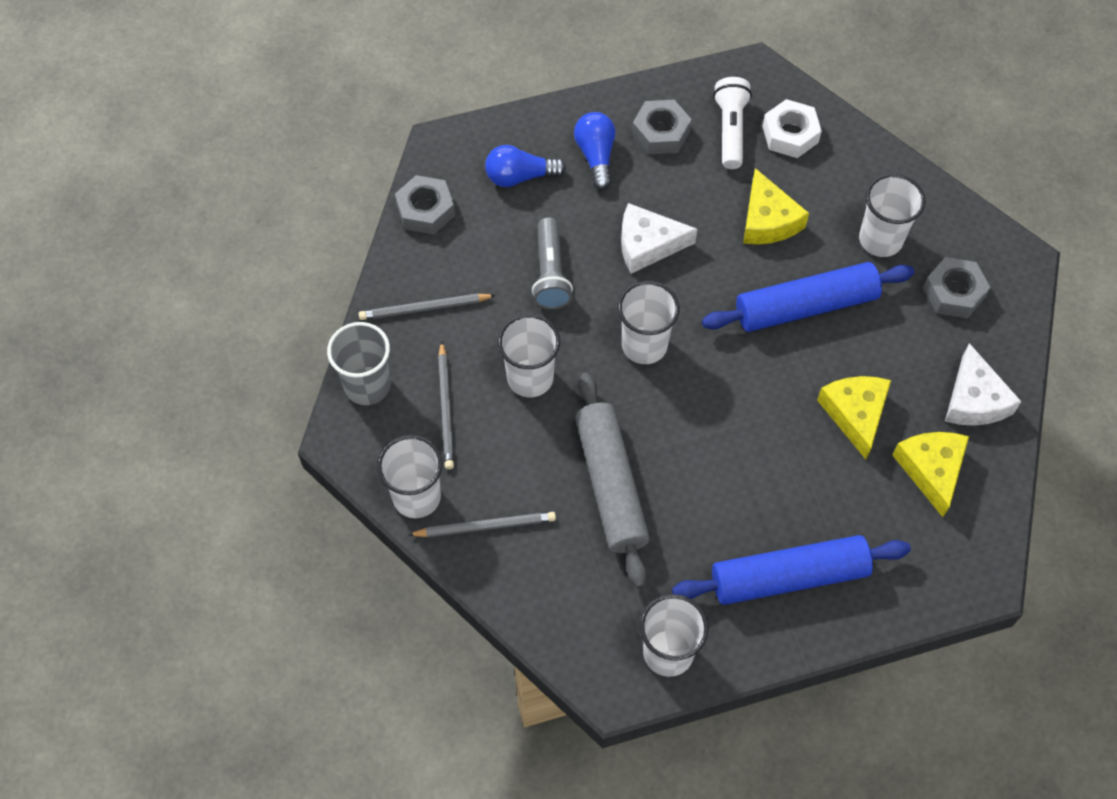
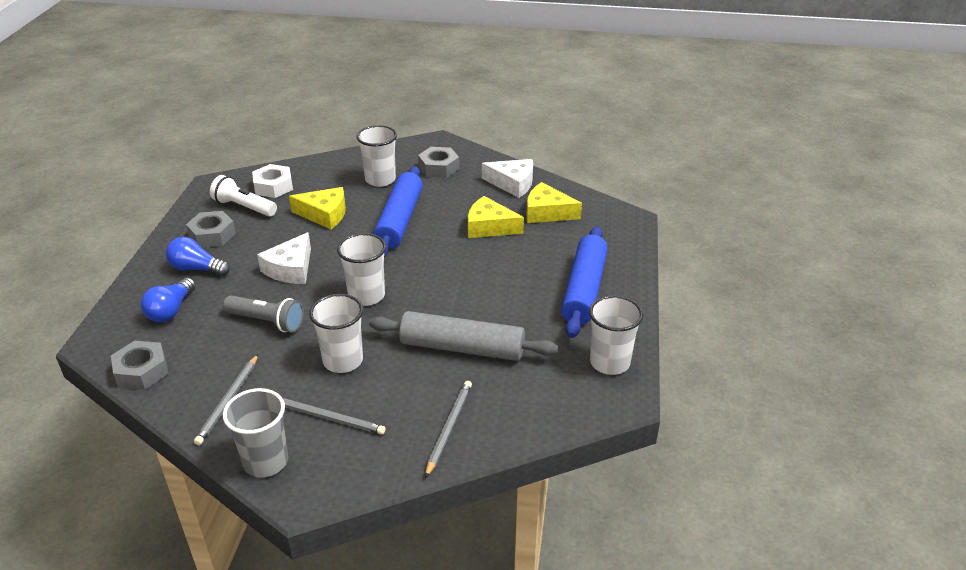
camera: 65 degrees left, 25 degrees down
white cup [377,435,443,518] -> none

